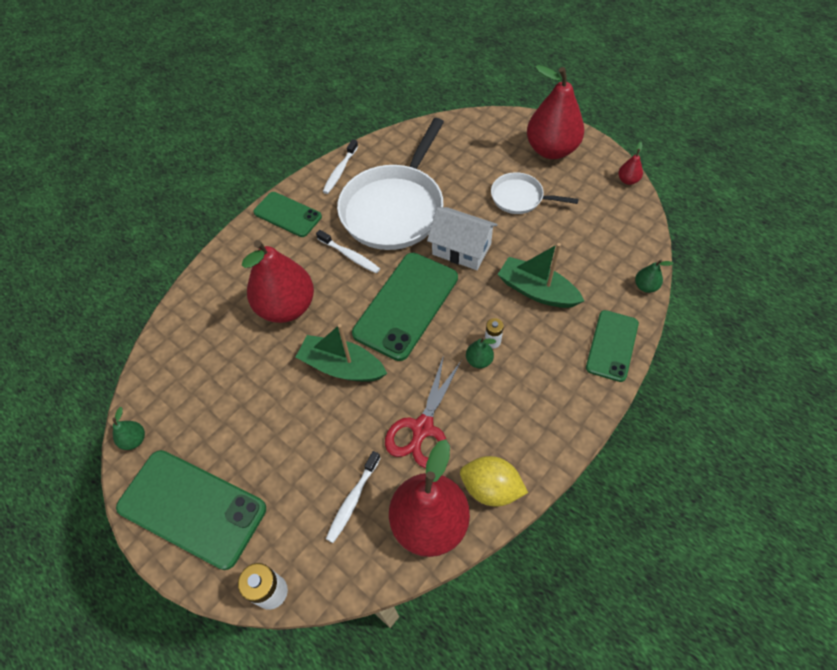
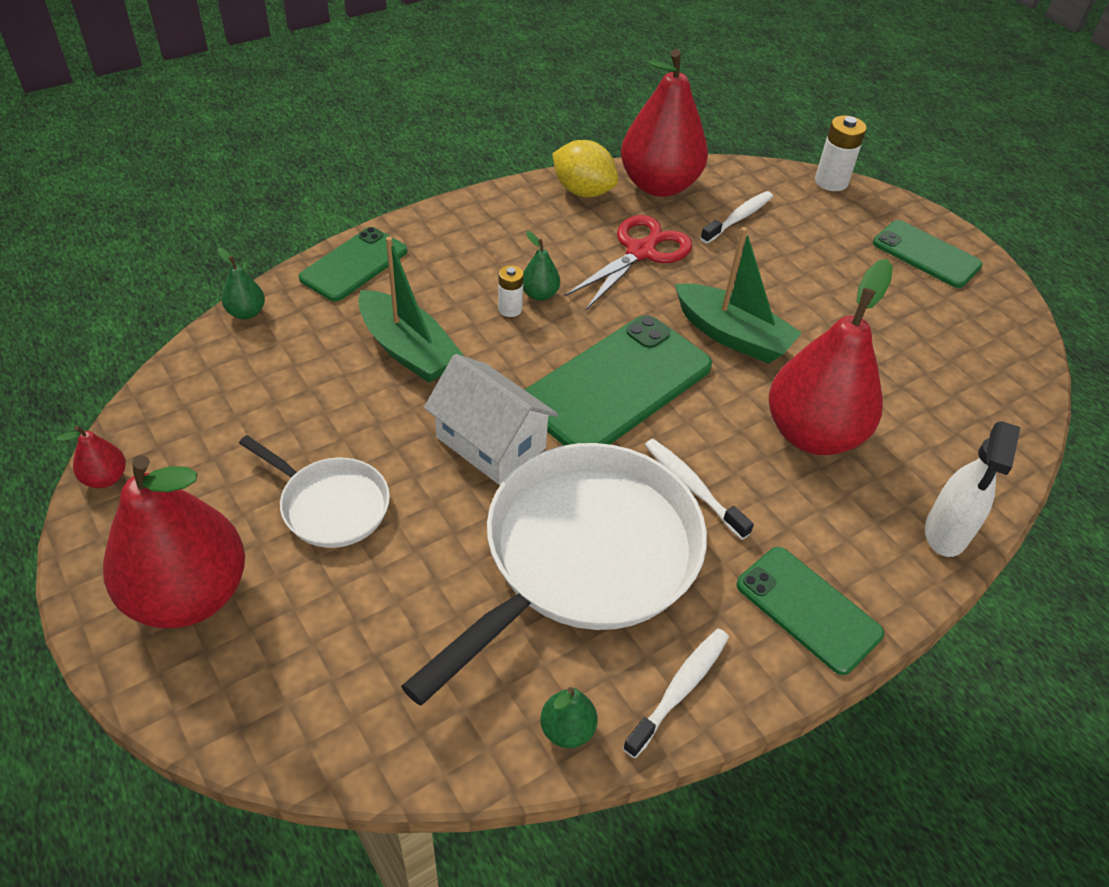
camera: 170 degrees left, 10 degrees down
green pear [112,407,145,450] -> green pear moved to [540,687,598,748]
green phone [116,450,266,570] -> green phone [873,220,983,288], size x0.61
none -> white spray bottle [925,421,1020,557]

